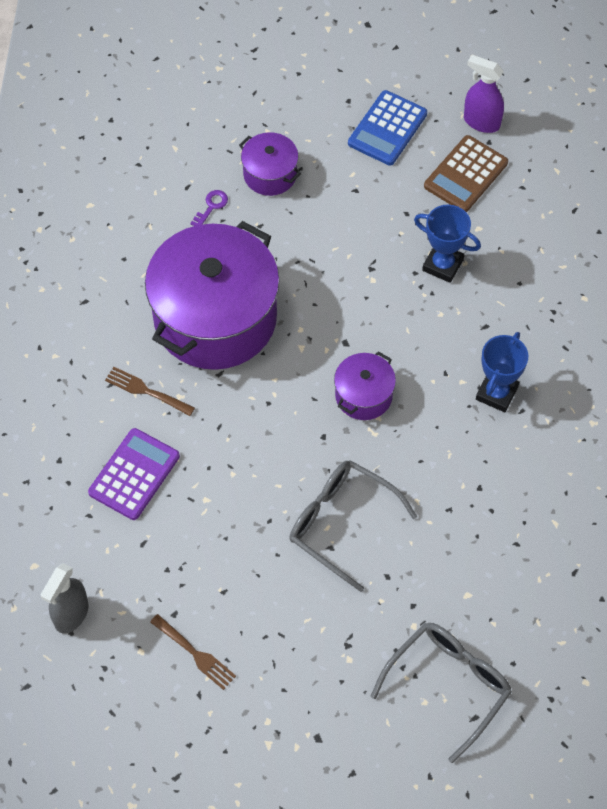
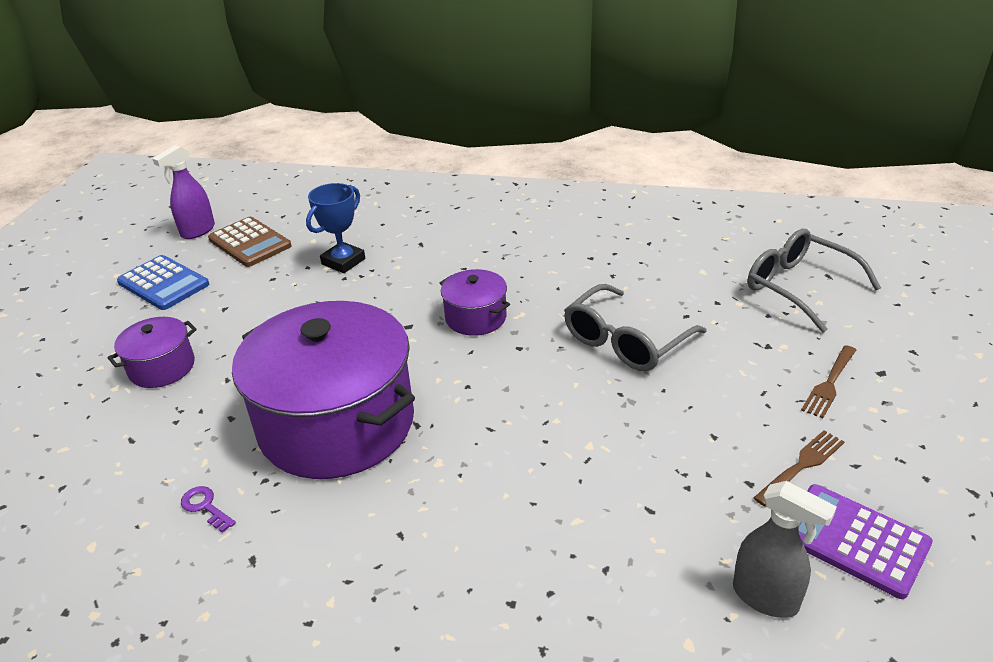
camera: 80 degrees left, 25 degrees down
purple calculator [88,428,180,520] -> purple calculator moved to [798,484,933,599]
brown fork [105,367,195,416] -> brown fork moved to [801,345,856,418]
purple key [190,190,228,226] -> purple key moved to [181,486,236,533]
blue trophy [476,332,528,412] -> none

